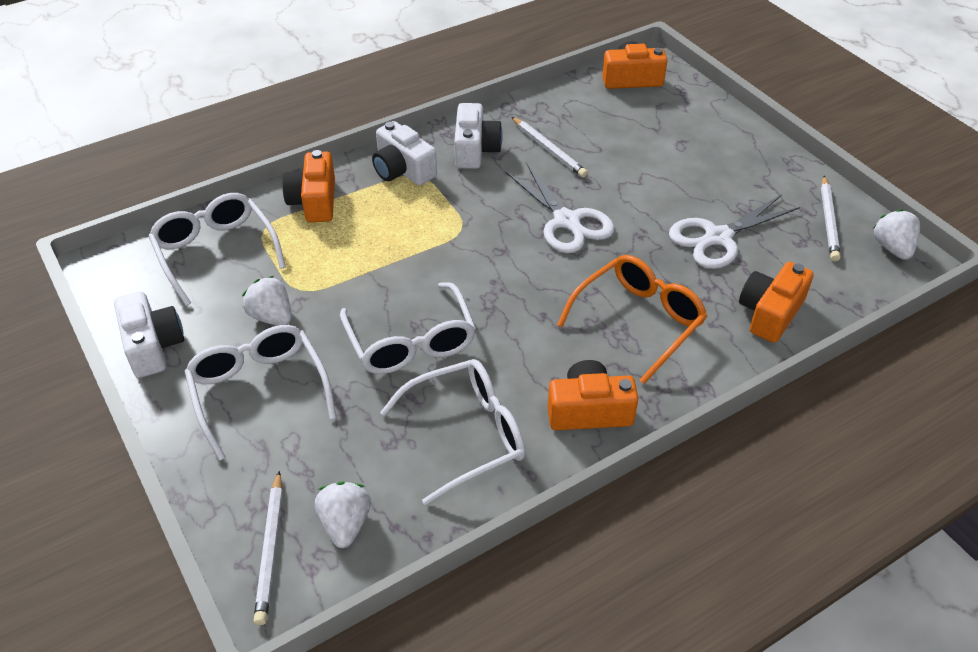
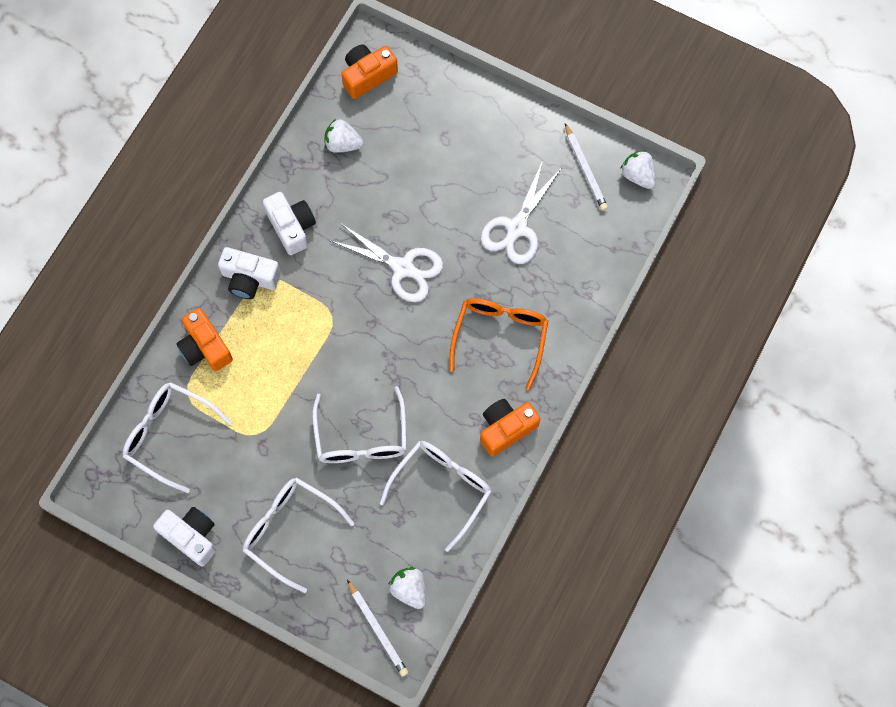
camera: 30 degrees left, 25 degrees up
white strawberry [242,276,292,326] -> white strawberry moved to [324,119,363,153]
white glasses [340,282,476,374] -> white glasses turned 45 degrees clockwise [312,386,407,463]
white pencil [512,117,588,178] -> none
orange camera [739,262,814,343] -> none

